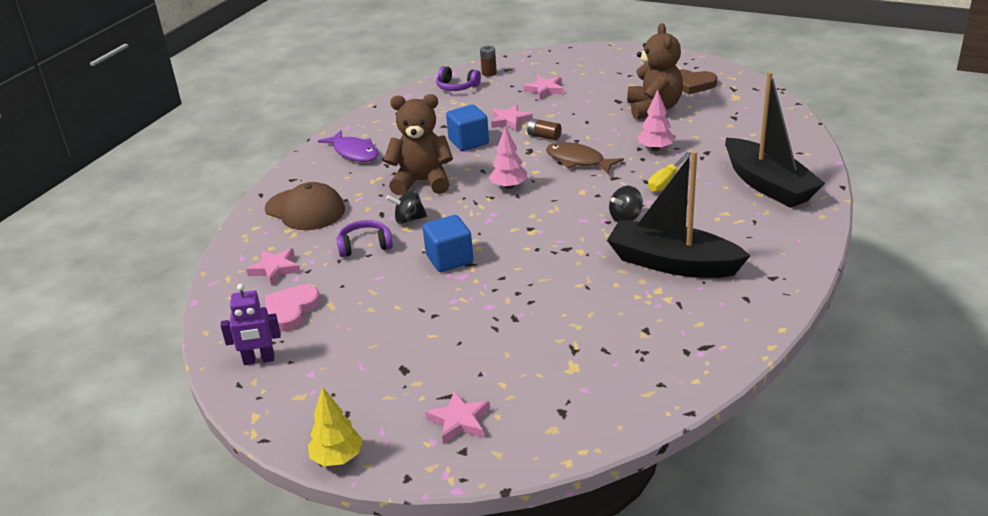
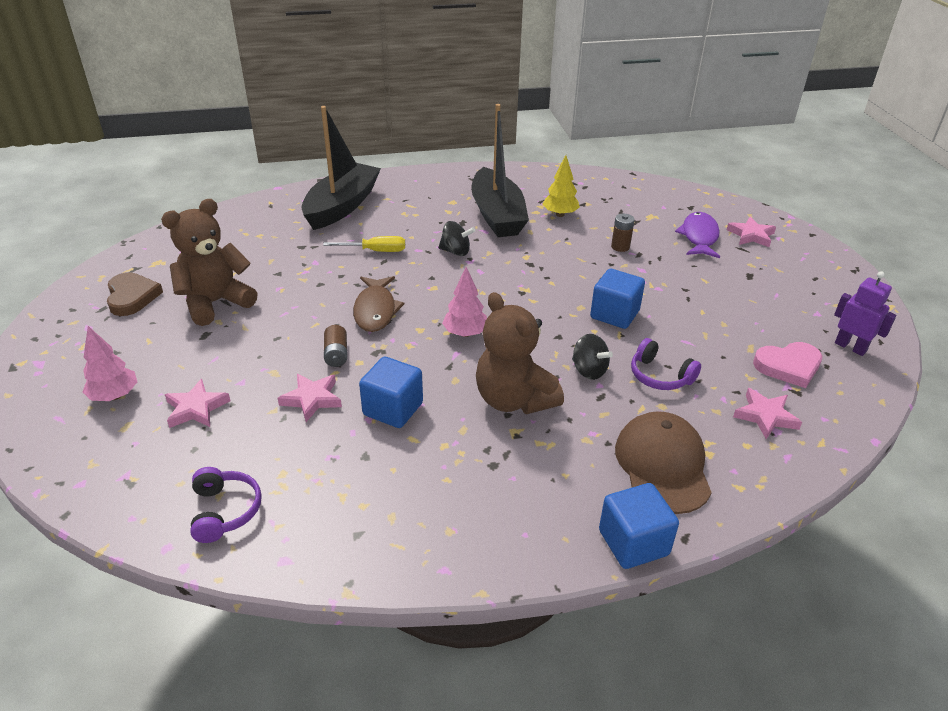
camera: 130 degrees left, 5 degrees up
yellow tree [308,387,363,466] -> yellow tree moved to [543,155,580,217]
purple fish [318,130,379,162] -> purple fish moved to [675,212,720,258]
brown battery [480,46,497,76] -> brown battery moved to [611,214,635,252]
pink tree [637,90,675,151] -> pink tree moved to [83,326,137,401]
none -> blue cube [599,483,679,569]

